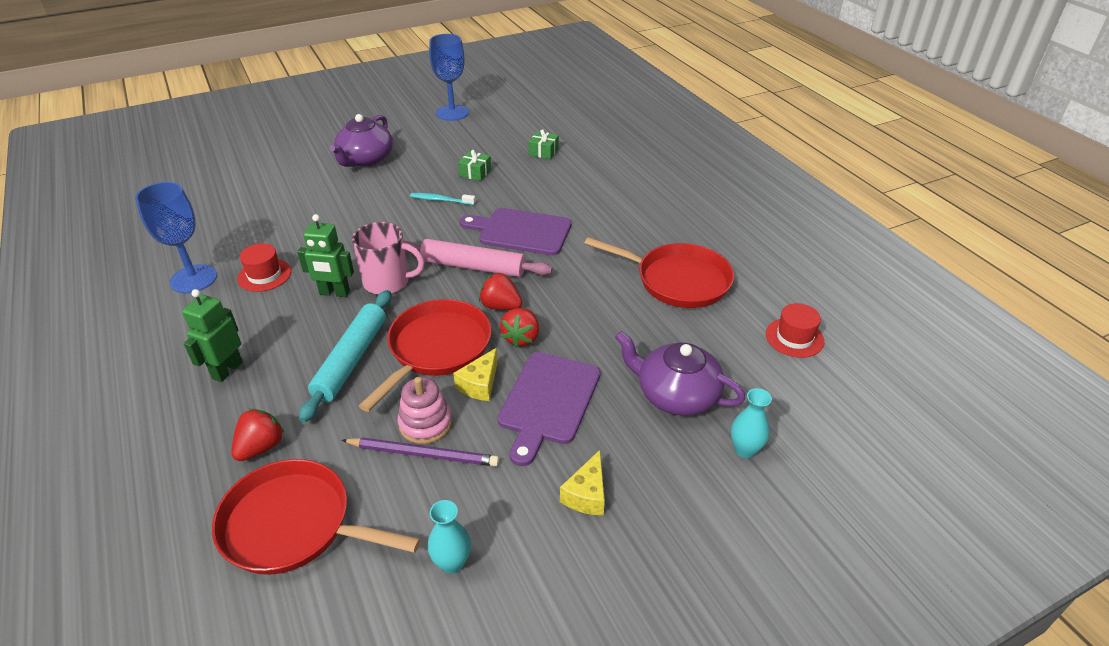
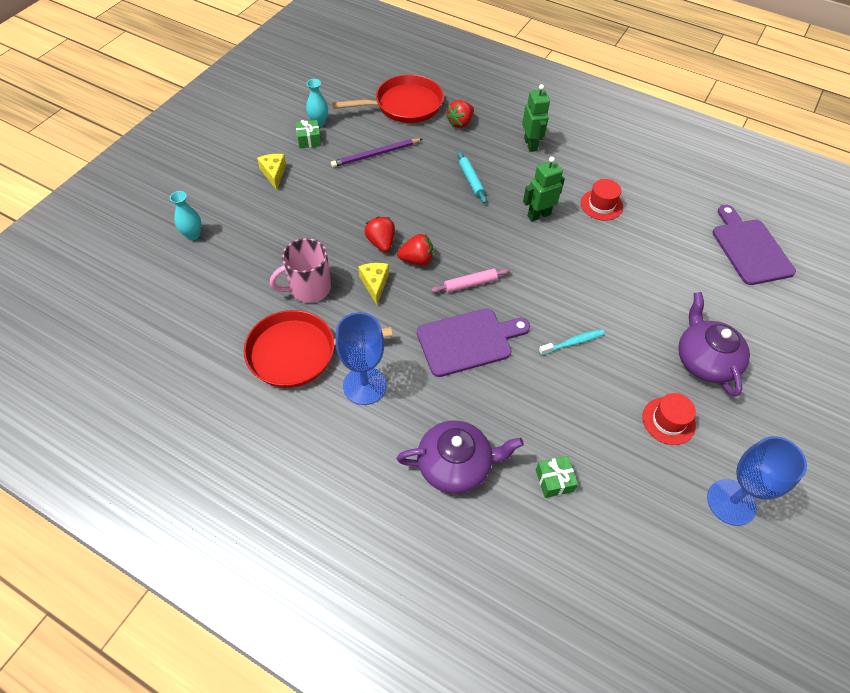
camera: 145 degrees right, 15 degrees up
blue goblet [135,182,217,293] -> blue goblet moved to [335,312,386,405]
red strawberry [231,409,284,461] -> red strawberry turned 45 degrees clockwise [446,100,474,128]
turquoise rolling pin [299,290,391,423] -> turquoise rolling pin [457,151,487,203], size x0.57
pink mug [352,222,425,294] -> pink mug moved to [270,238,331,303]
red pan [359,299,491,412] -> none
pink stacking toy [398,377,452,444] -> none
pink rolling pin [404,239,552,277] -> pink rolling pin [431,268,510,293], size x0.57
yellow cheese [453,348,498,401] -> yellow cheese moved to [358,263,389,305]
green gift [458,150,491,181] -> green gift moved to [295,120,321,148]
purple cutting board [498,352,600,466] -> purple cutting board moved to [713,205,796,285]
purple teapot [615,331,746,416] -> purple teapot moved to [396,420,524,494]
red hat [766,303,825,358] -> red hat moved to [643,393,696,445]

